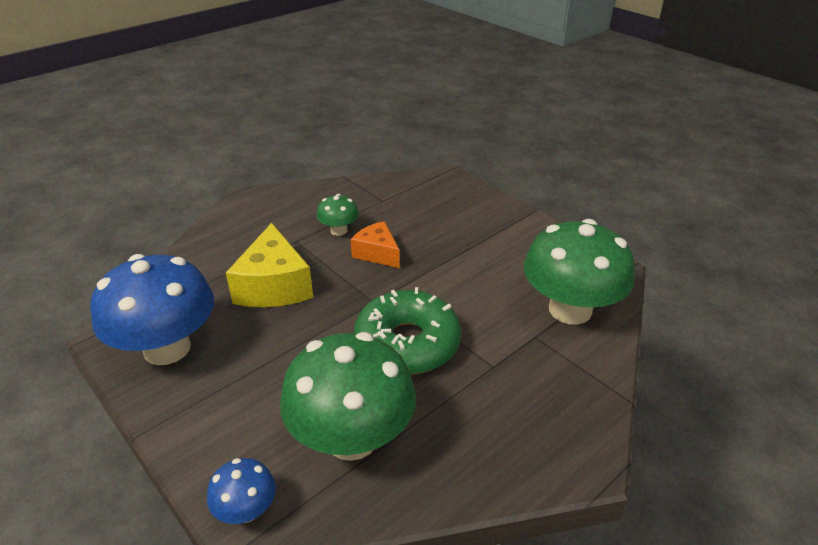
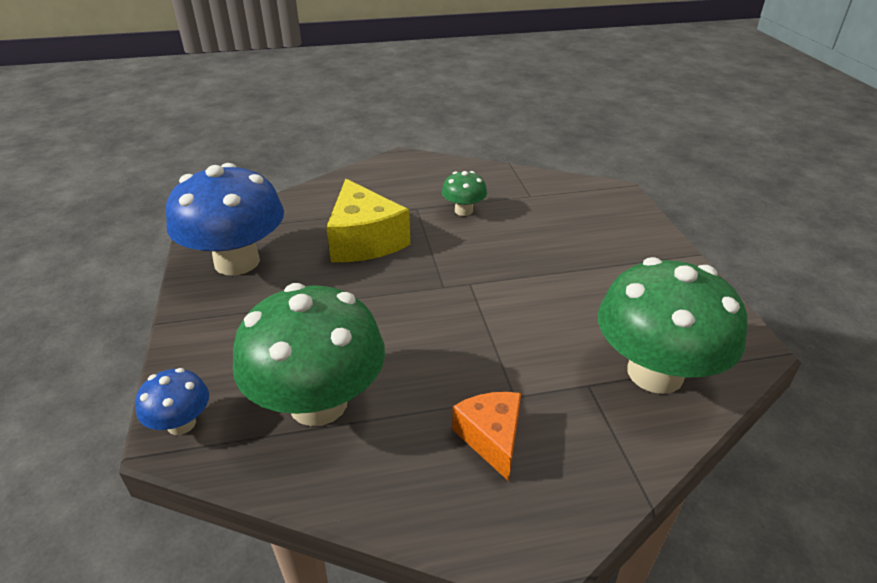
camera: 30 degrees right, 0 degrees up
yellow cheese [226,223,313,307] -> yellow cheese turned 45 degrees counterclockwise [326,179,410,262]
orange cheese [351,221,400,268] -> orange cheese moved to [452,392,521,481]
green donut [354,287,461,374] -> none

